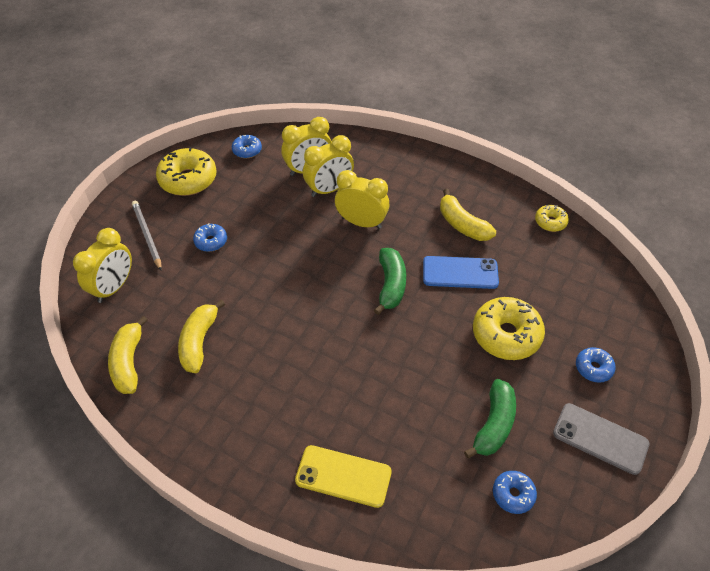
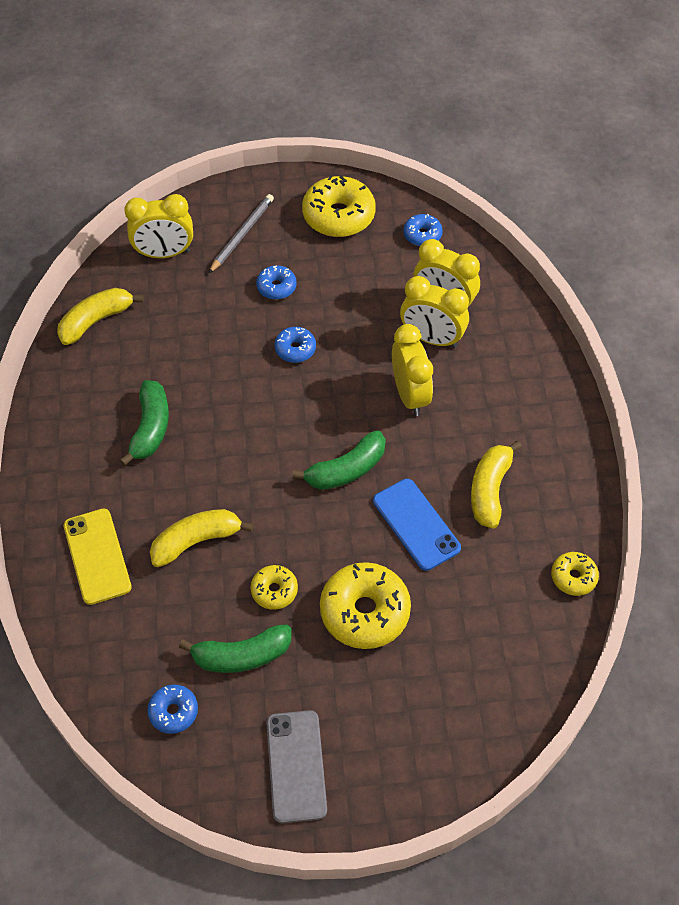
camera: 55 degrees right, 5 degrees up
yellow banana [178,300,225,373] -> yellow banana moved to [150,509,253,567]
blue donut [576,347,616,383] -> blue donut moved to [274,327,316,363]
none -> green banana [120,380,169,466]
none -> yellow donut [251,565,298,610]

